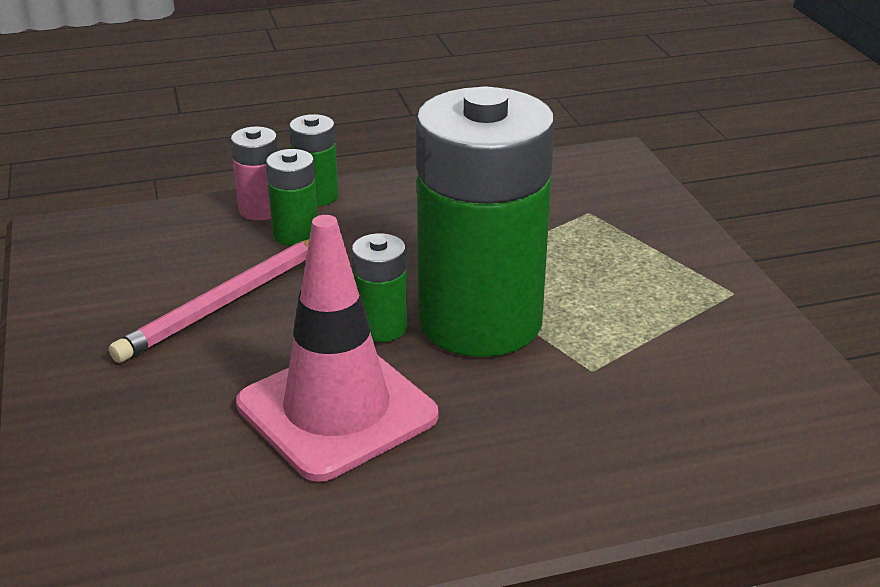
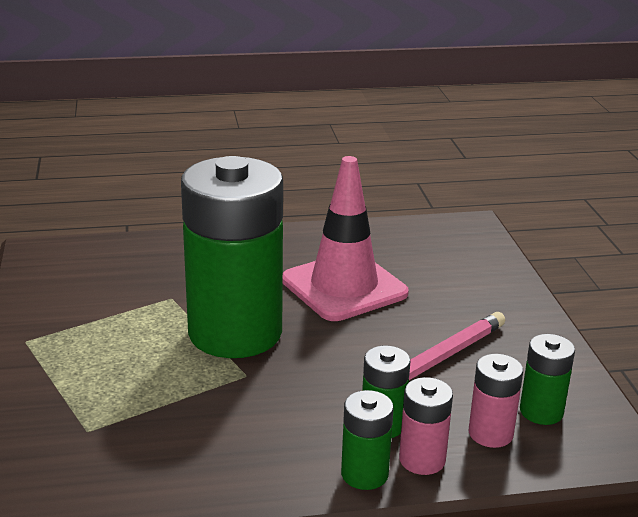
camera: 175 degrees left, 5 degrees down
green battery [351,233,407,342] -> green battery moved to [520,334,575,425]
none -> pink battery [469,354,523,448]

